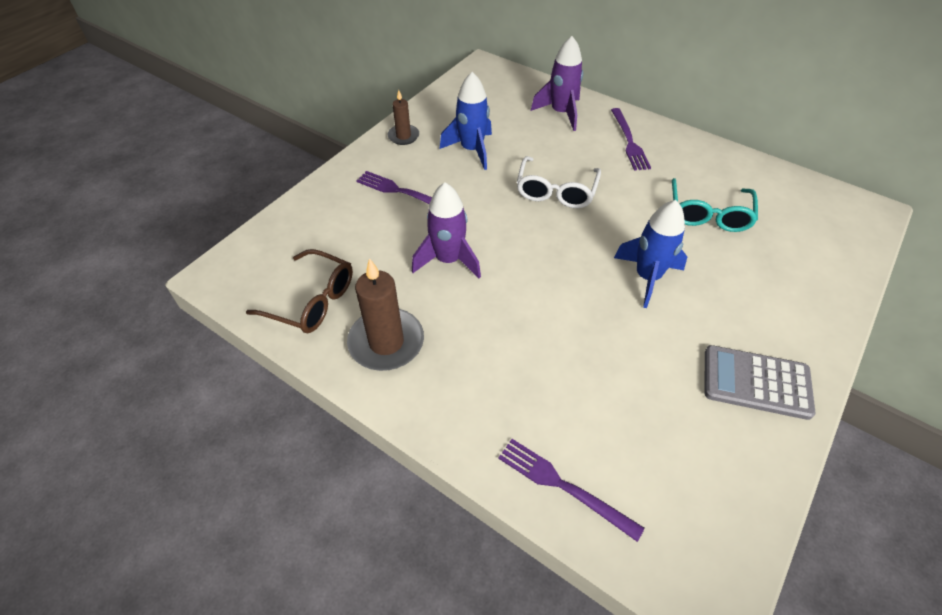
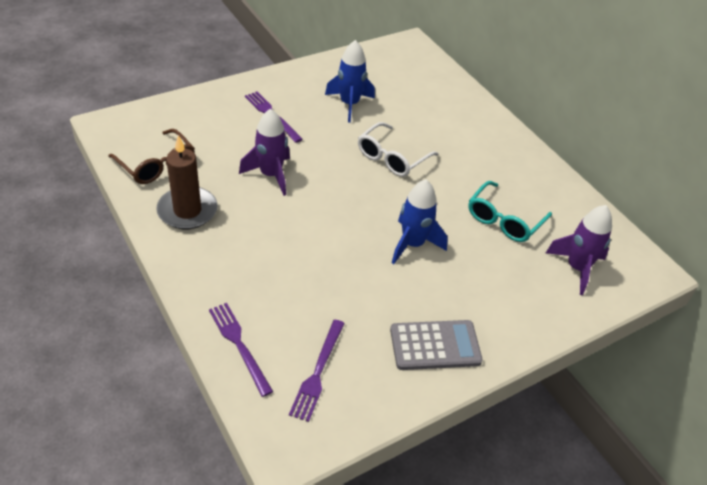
camera: 20 degrees right, 5 degrees down
brown candle [388,90,419,145] -> none
purple rocket [531,36,583,131] -> purple rocket moved to [546,205,612,295]
purple fork [611,108,651,171] -> purple fork moved to [289,320,345,422]
grey calculator [705,345,815,420] -> grey calculator turned 135 degrees clockwise [390,320,483,370]

